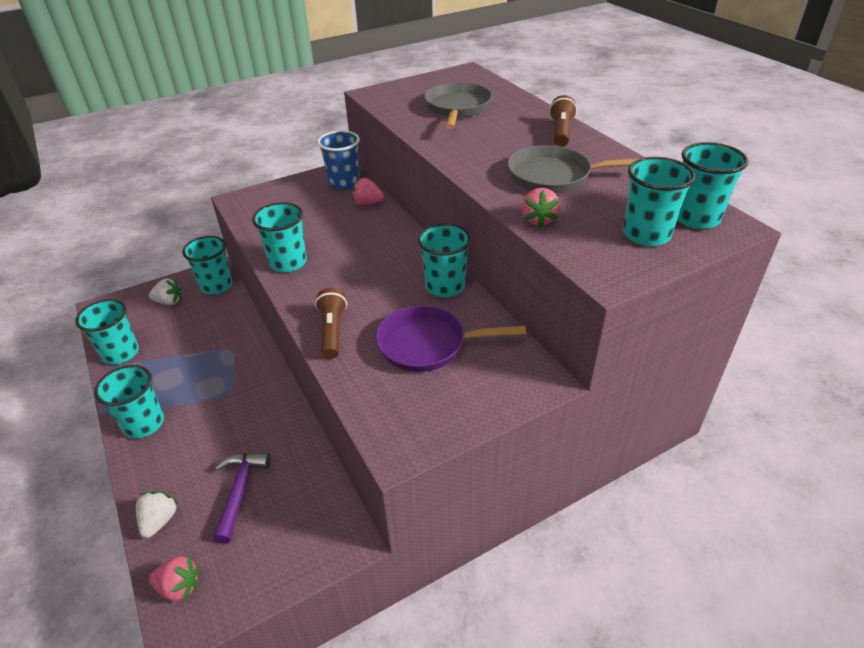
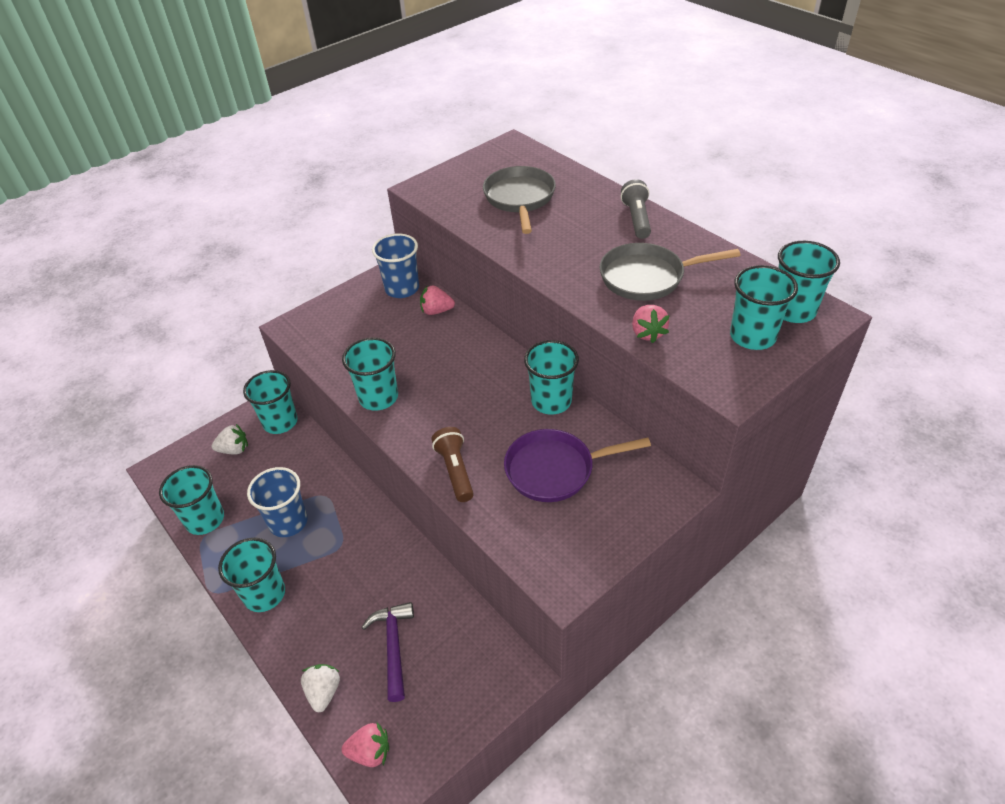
camera: 10 degrees left, 5 degrees up
brown flashlight [549,95,577,147] -> grey flashlight [621,179,651,239]
none -> blue cup [247,467,308,537]

